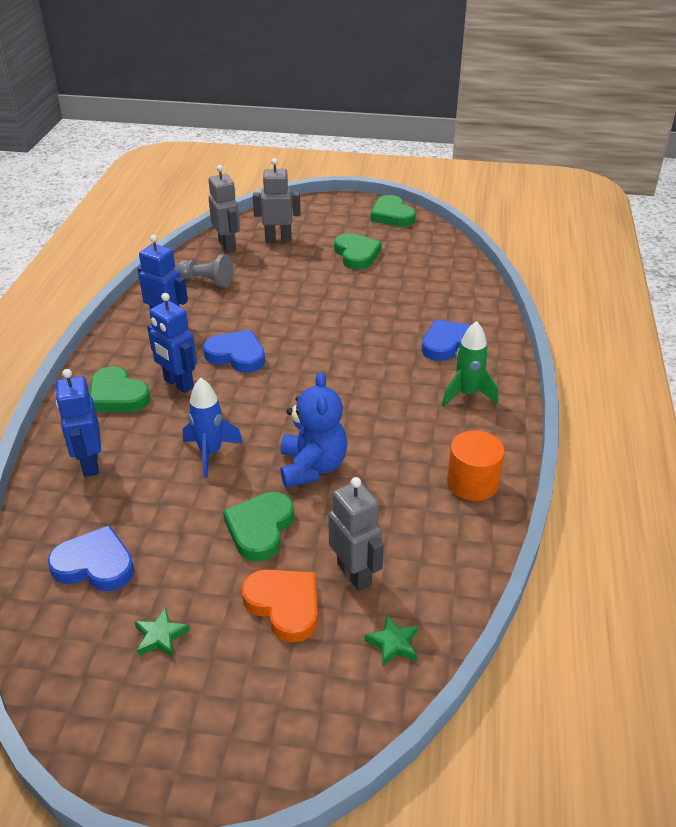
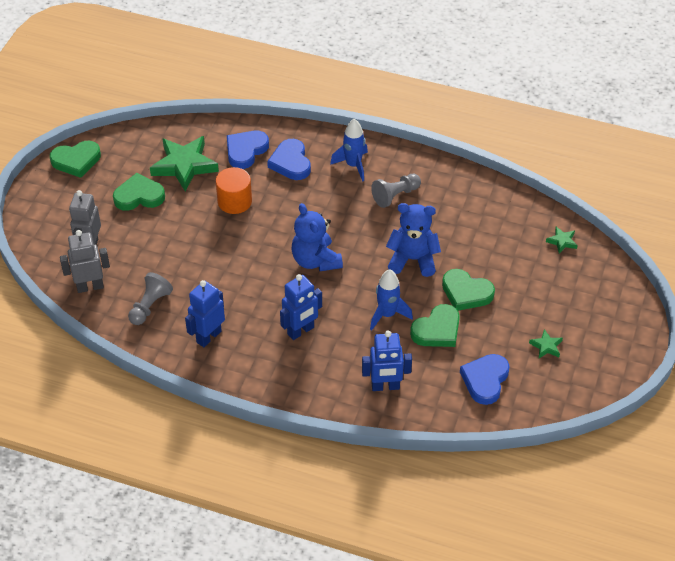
camera: 80 degrees left, 10 degrees up
green heart [90,366,151,412] -> green heart moved to [410,304,460,347]
blue heart [203,330,265,373] -> blue heart moved to [227,131,269,169]
orange heart [241,569,318,643] -> none
grey robot [328,477,384,591] -> none
green rocket [442,321,498,407] -> blue rocket [330,119,368,182]
orange cylinder [447,430,505,501] -> orange cylinder moved to [216,167,252,214]
none -> green star [150,136,219,192]
none -> blue teddy bear [292,203,343,271]
none -> grey pawn [371,174,421,208]

